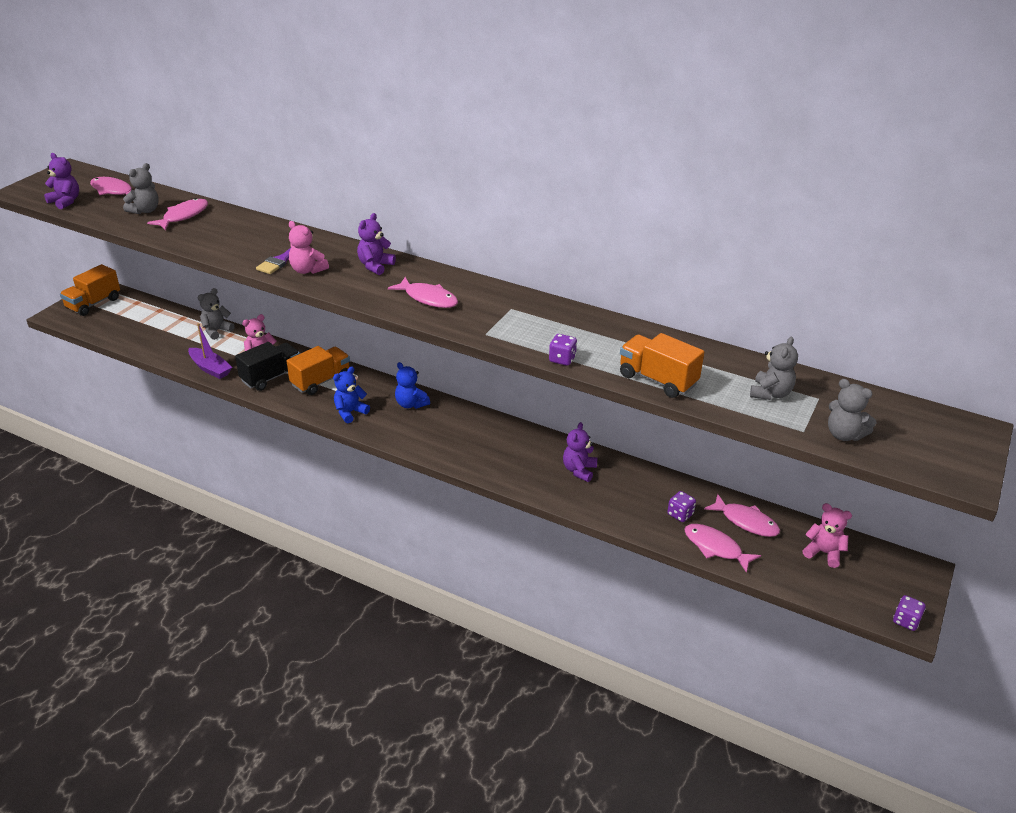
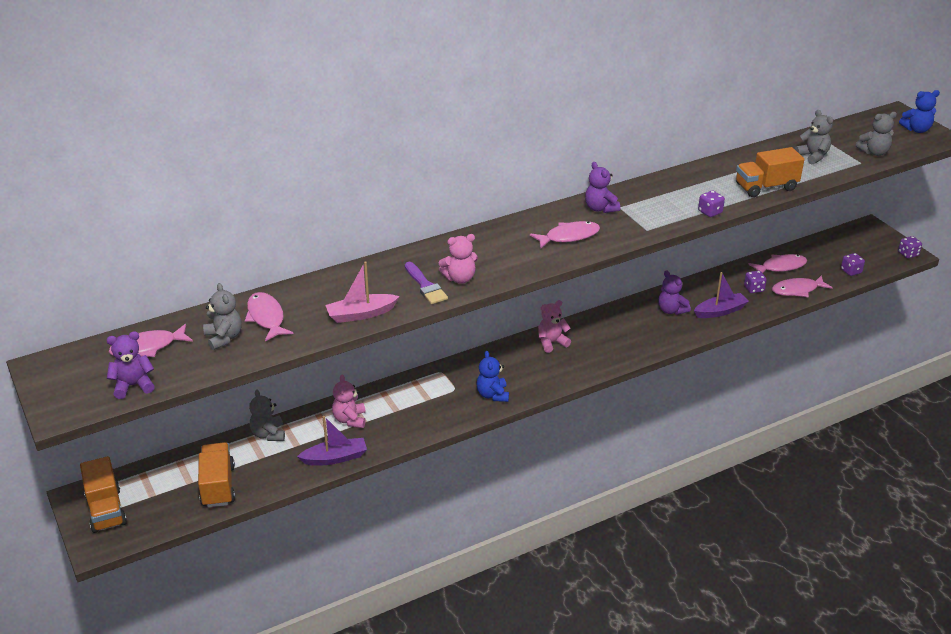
camera: 55 degrees left, 0 degrees up
black truck [235,342,300,391] -> none
orange truck [287,346,350,395] -> orange truck moved to [198,442,235,507]
purple teddy bear [357,213,396,275] -> purple teddy bear moved to [585,162,620,213]
blue teddy bear [395,362,430,409] -> blue teddy bear moved to [899,90,940,133]
pink teddy bear [802,503,852,568] -> pink teddy bear moved to [538,300,571,353]
none -> pink boat [325,261,400,323]
none -> purple boat [694,272,749,318]
none -> purple dice [841,253,865,276]

